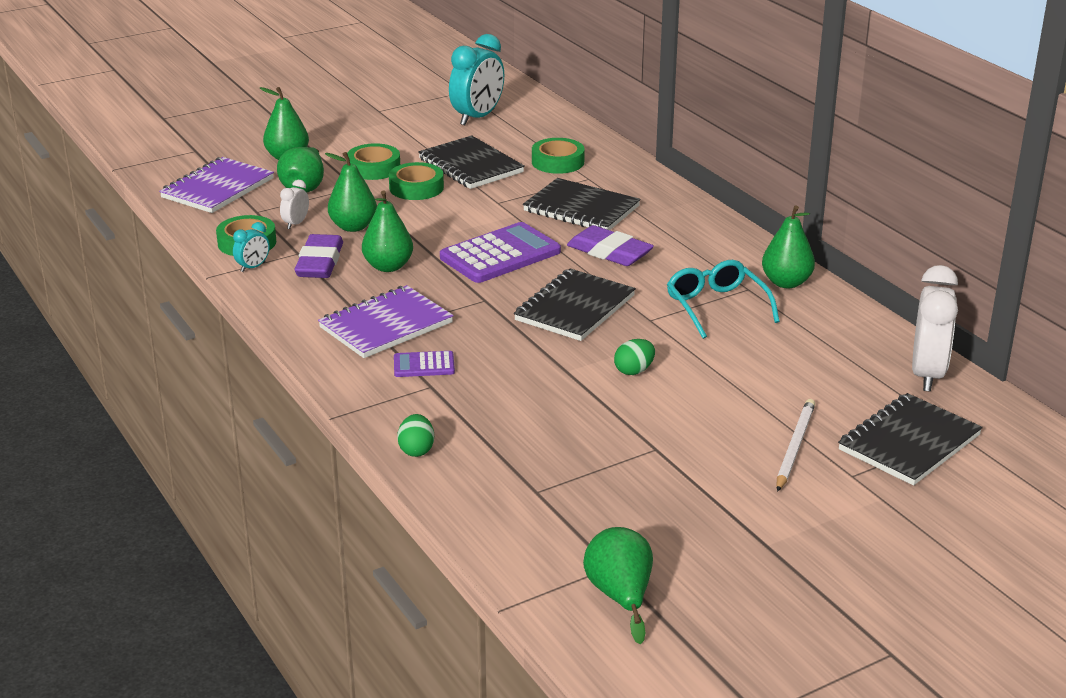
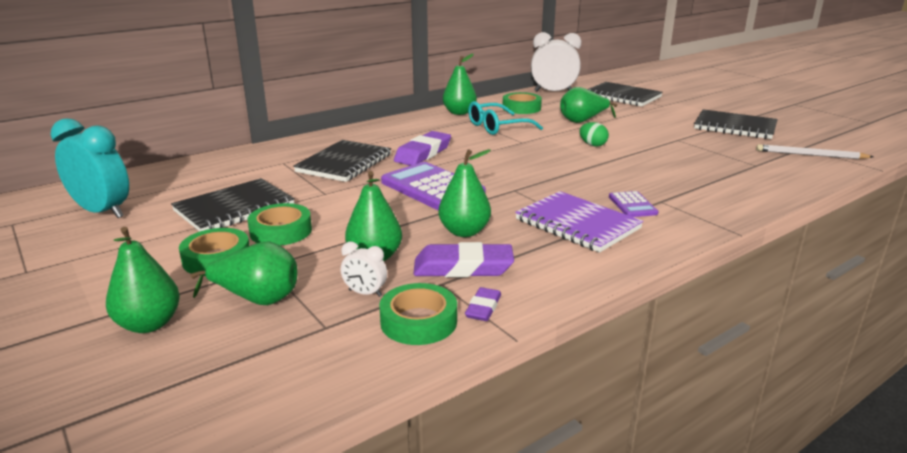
camera: 95 degrees left, 5 degrees down
purple notebook [159,157,274,213] -> none
turquoise clock [233,222,270,272] -> purple eraser [465,287,501,321]
green egg [397,414,434,457] -> none
black notebook [514,269,636,341] -> black notebook moved to [694,109,778,139]
green tape [532,138,585,174] -> green tape moved to [502,92,542,114]
green pear [583,527,653,644] -> green pear moved to [560,87,617,123]
white pencil [777,399,815,492] -> white pencil moved to [756,144,873,159]

